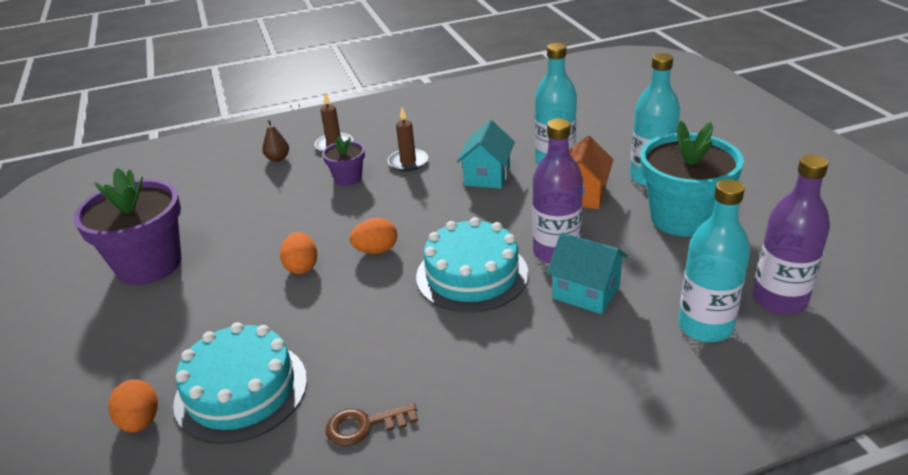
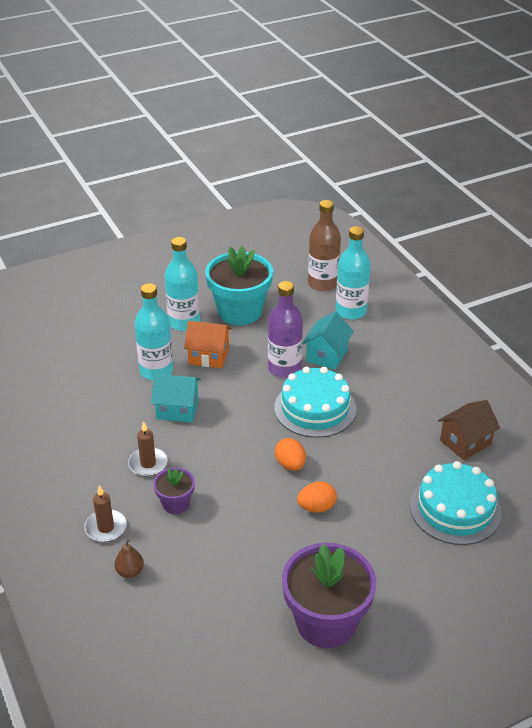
camera: 100 degrees left, 5 degrees up
orange egg [108,379,158,433] -> none
brown key [326,403,418,446] -> brown house [438,400,500,460]
purple bottle [753,155,830,315] -> brown bottle [308,200,341,291]

